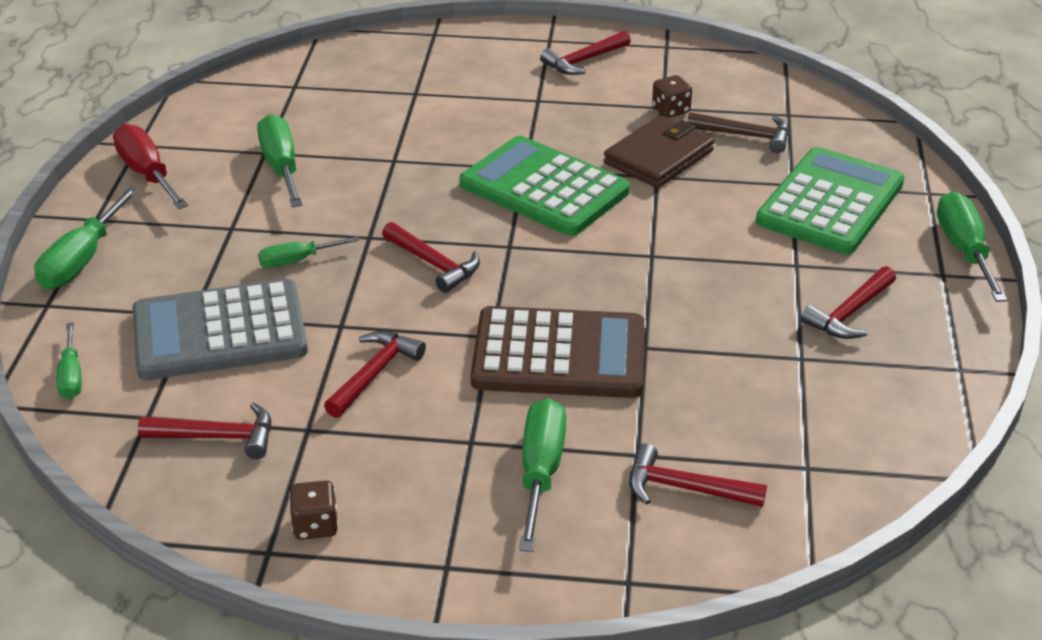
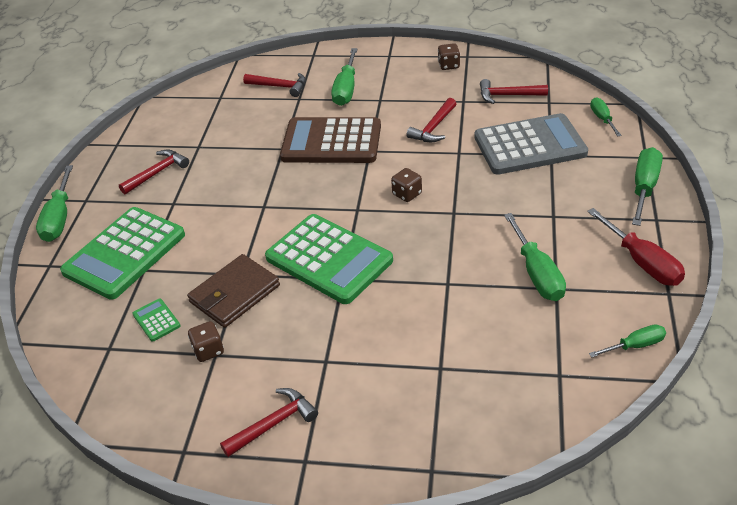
camera: 175 degrees left, 5 degrees up
green screwdriver [258,236,359,268] -> green screwdriver moved to [589,324,666,357]
red hammer [382,222,480,293] -> brown dice [391,168,422,202]
brown hammer [687,112,789,153] -> green calculator [132,298,181,342]

